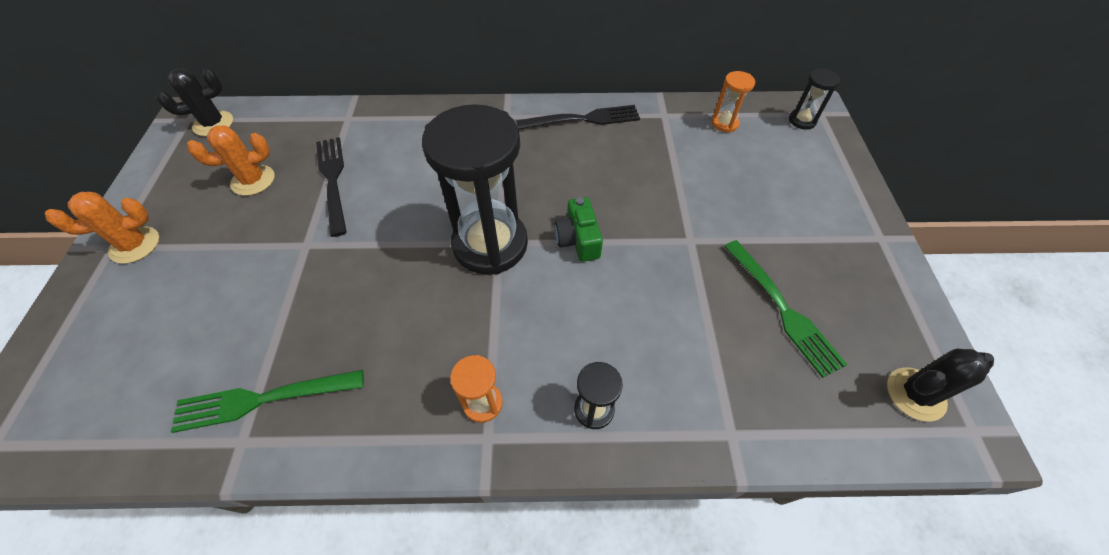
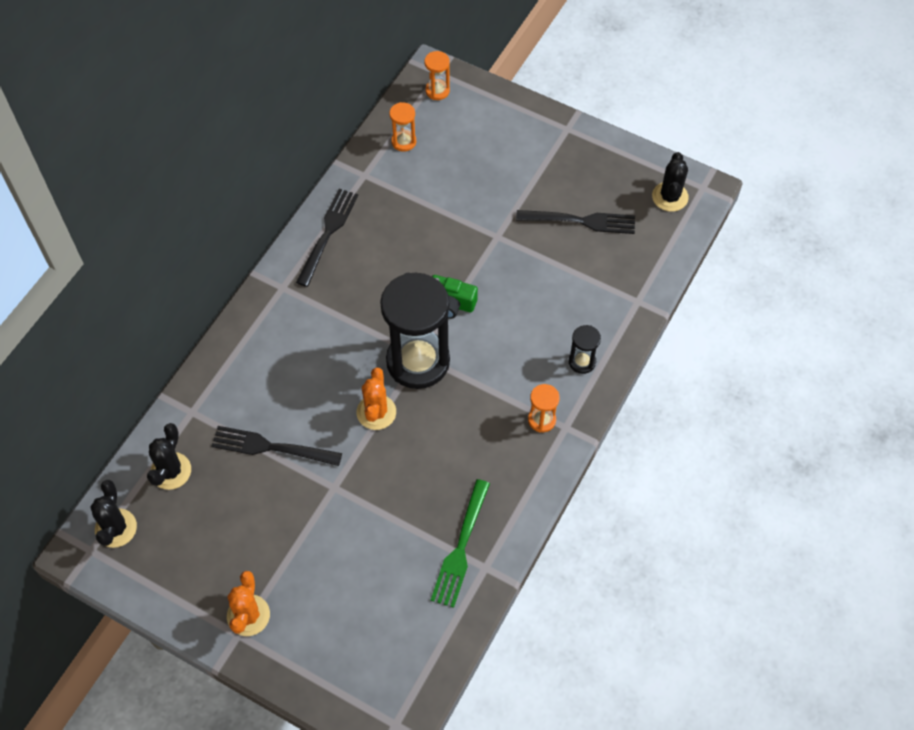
camera: 60 degrees left, 5 degrees up
orange cactus [187,125,274,196] -> orange cactus moved to [357,368,396,430]
green fork [724,240,848,378] -> black fork [516,210,635,234]
black hourglass [789,68,840,130] -> orange hourglass [425,51,450,100]
none -> black cactus [147,423,191,490]

